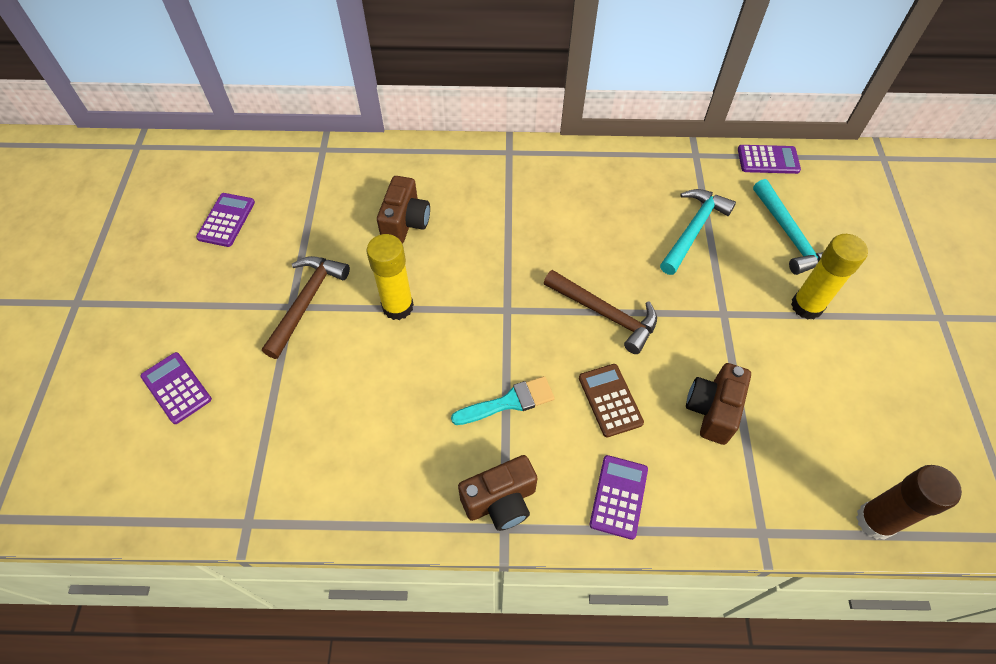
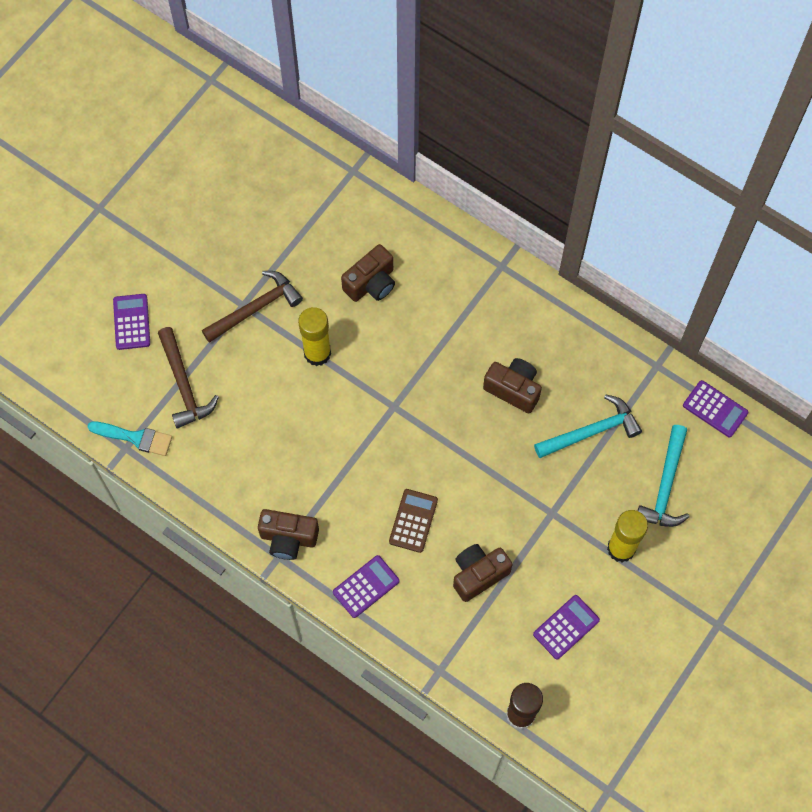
camera: 35 degrees right, 10 degrees up
purple calculator [196,193,255,247] -> purple calculator moved to [533,595,600,660]
turquoise brush [451,376,555,425] -> turquoise brush moved to [87,421,172,456]
brown hammer [544,270,657,354] -> brown hammer moved to [158,327,219,429]
none -> brown camera [483,358,542,413]

